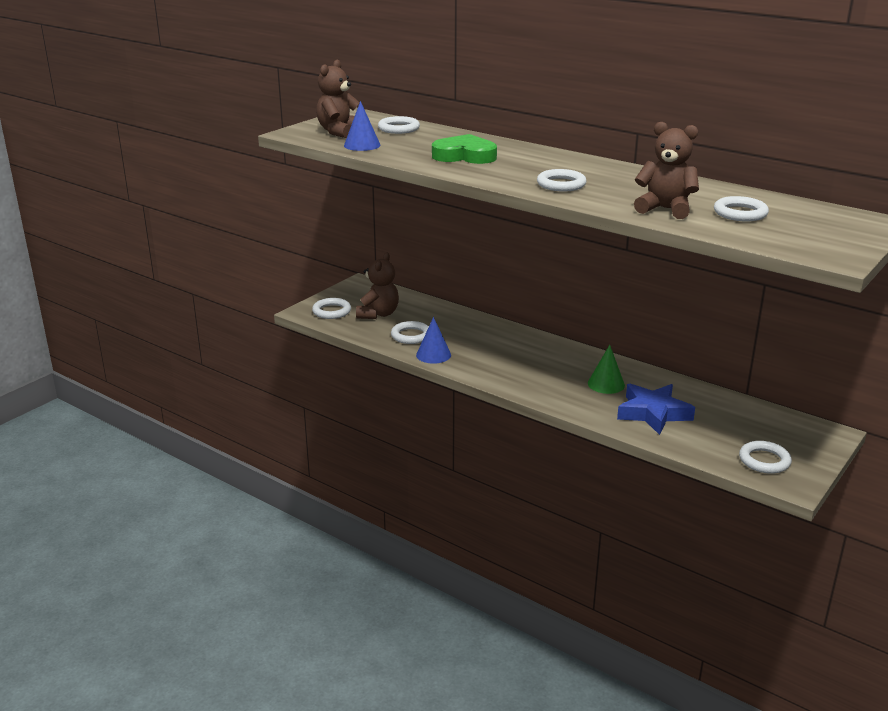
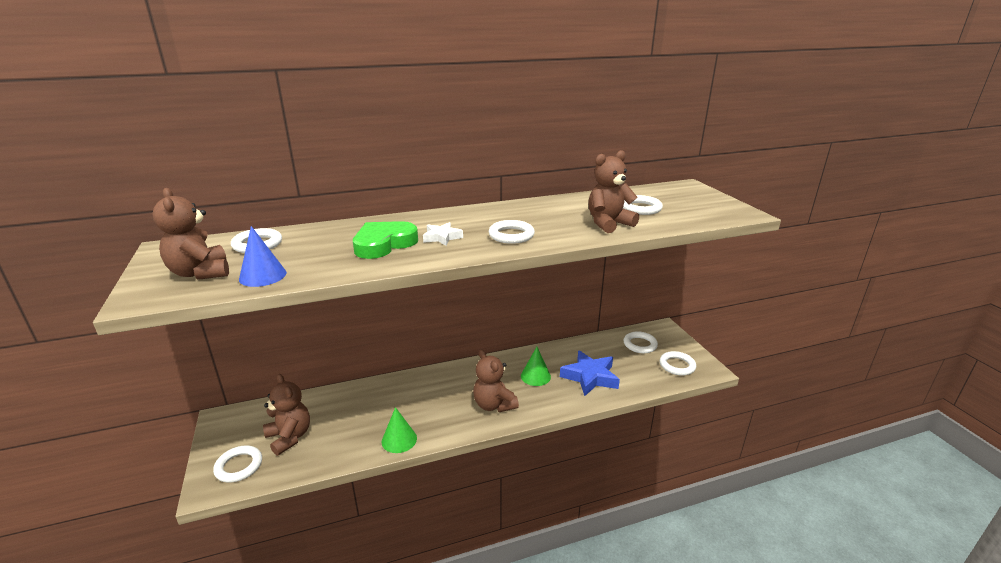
camera: 55 degrees left, 0 degrees up
white ring [391,321,429,344] -> white ring moved to [624,331,658,353]
blue cone [416,317,451,364] -> green cone [382,407,417,453]
none -> white star [423,222,463,246]
none -> brown teddy bear [473,349,519,412]

